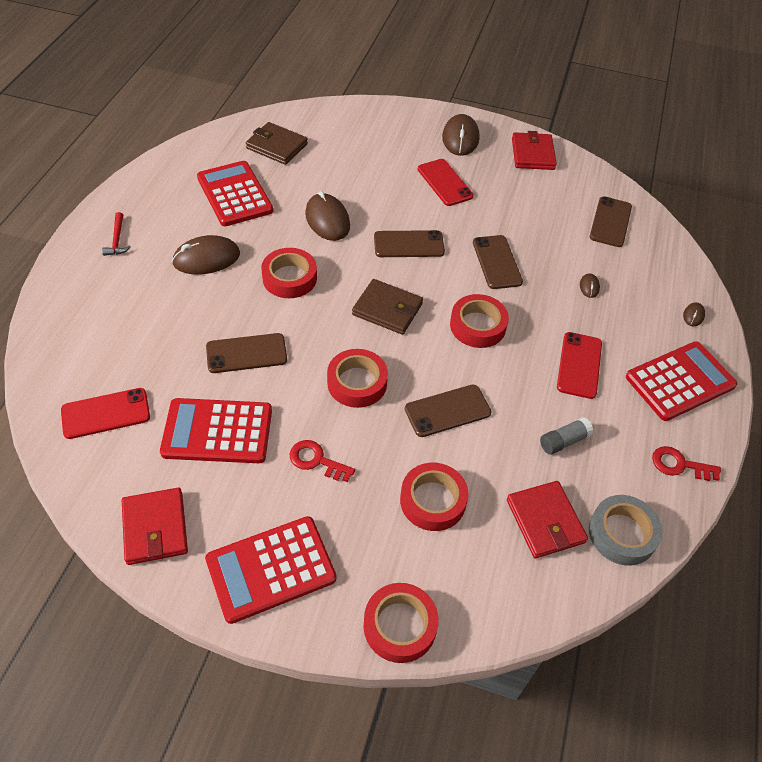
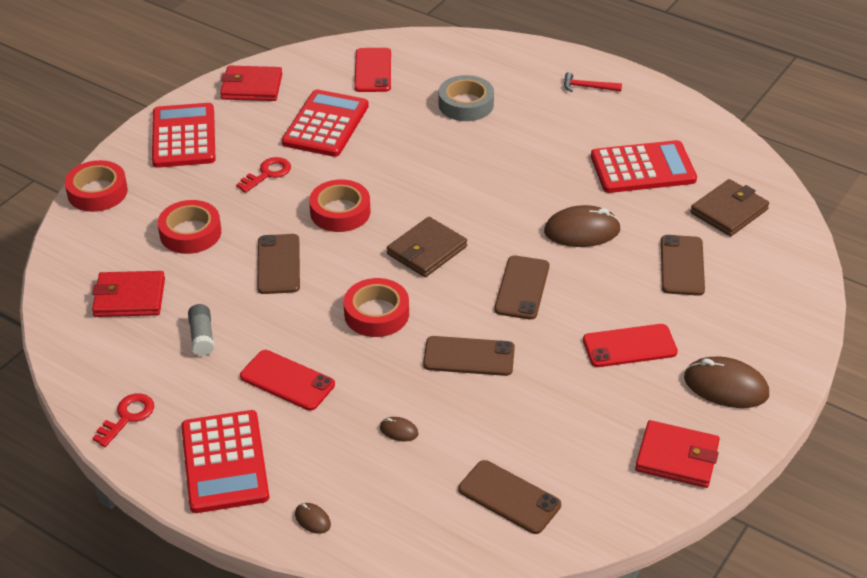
camera: 110 degrees right, 10 degrees down
brown mouse [172,235,240,275] -> none
brown phone [206,333,287,373] -> brown phone moved to [661,235,705,296]
red tape [261,248,317,298] -> none
grey tape [589,495,663,566] -> grey tape moved to [439,75,494,121]

